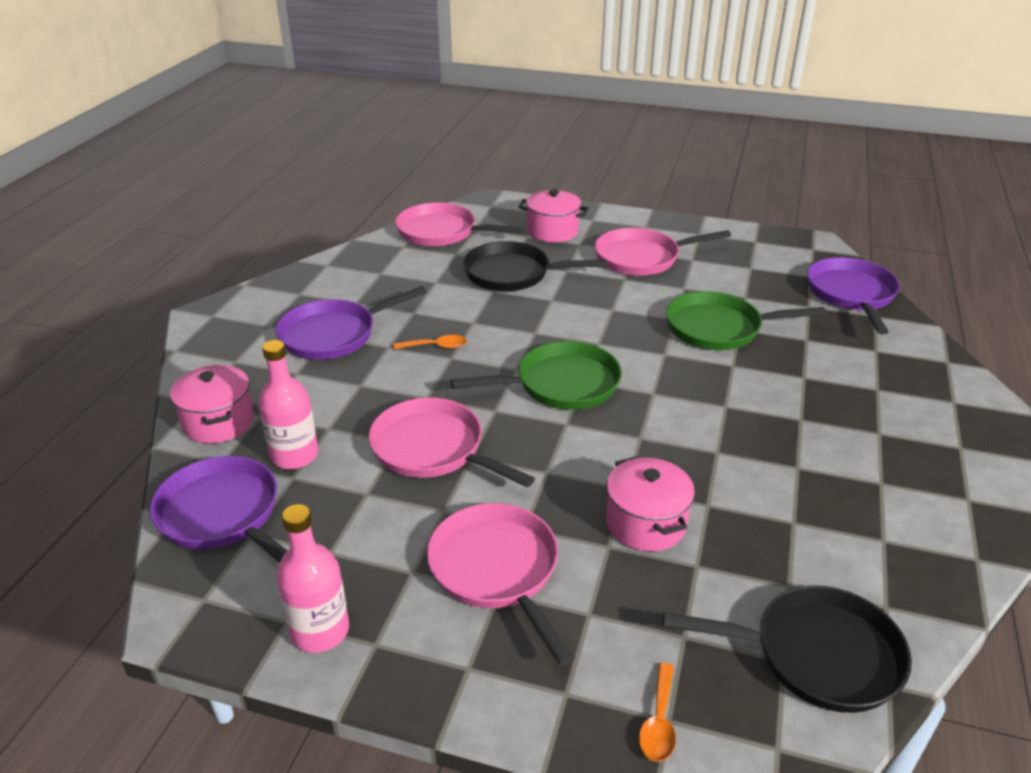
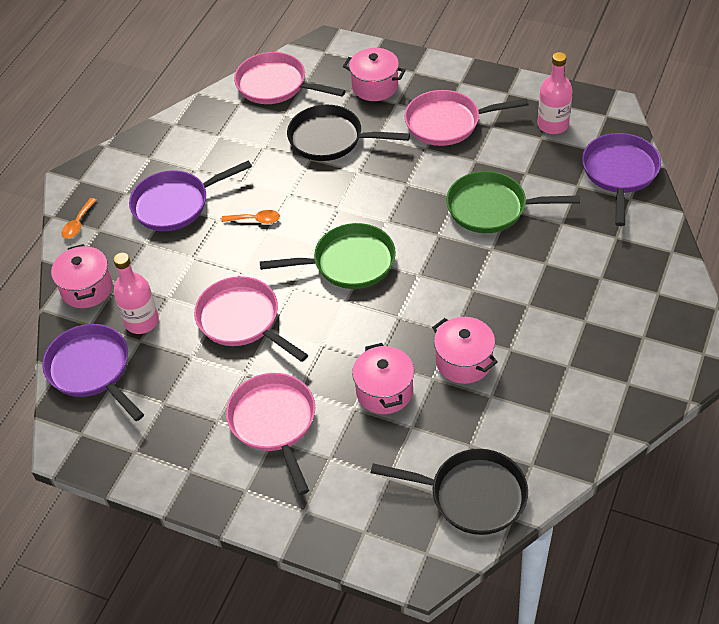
camera: 10 degrees right, 15 degrees up
pink bottle [276,504,349,653] -> pink bottle moved to [537,52,573,134]
orange spoon [639,663,676,762] -> orange spoon moved to [61,198,96,239]
none -> pink pot [432,317,498,384]

